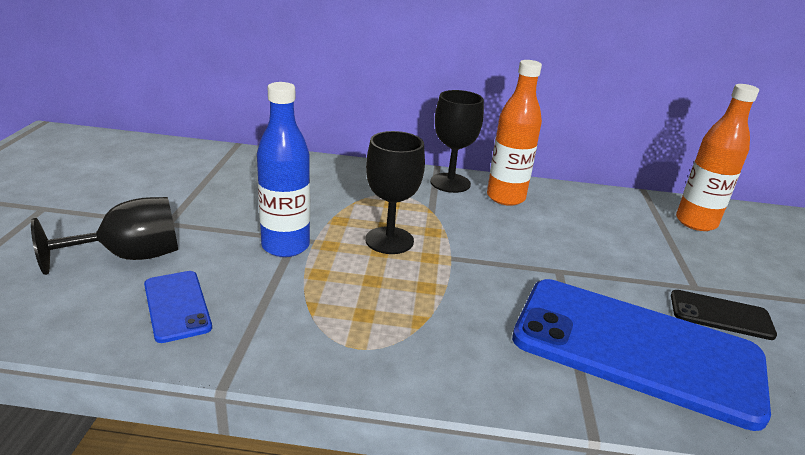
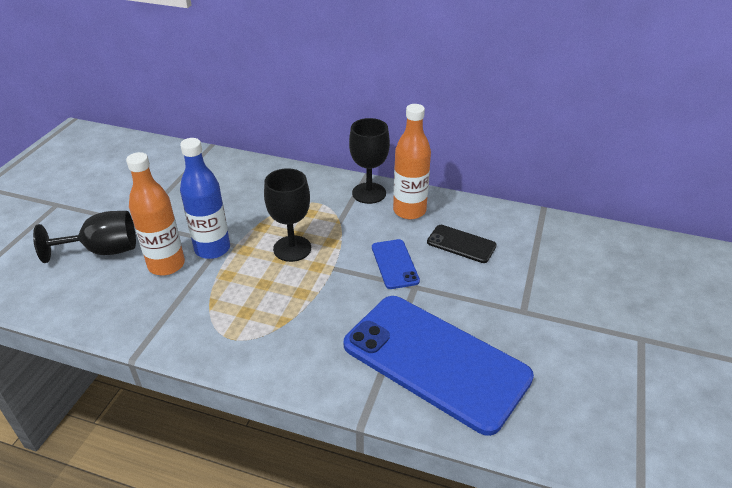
camera: 15 degrees right, 10 degrees up
blue phone [144,271,212,343] -> blue phone moved to [372,239,420,289]
black phone [671,290,777,340] -> black phone moved to [427,225,497,263]
orange bottle [676,84,759,231] -> orange bottle moved to [126,152,185,275]

